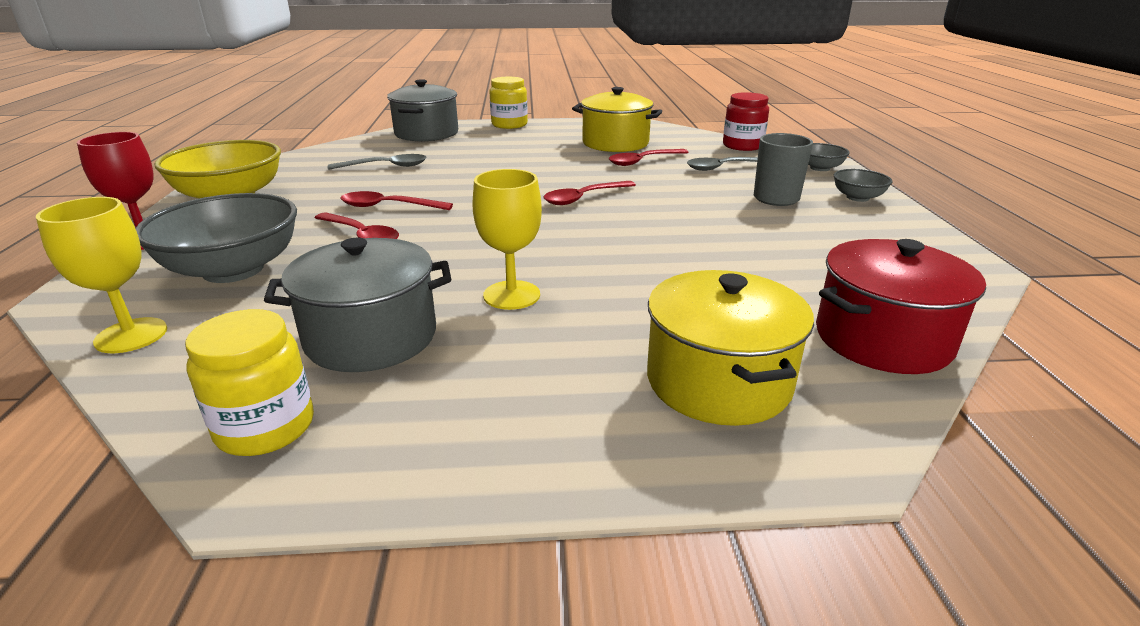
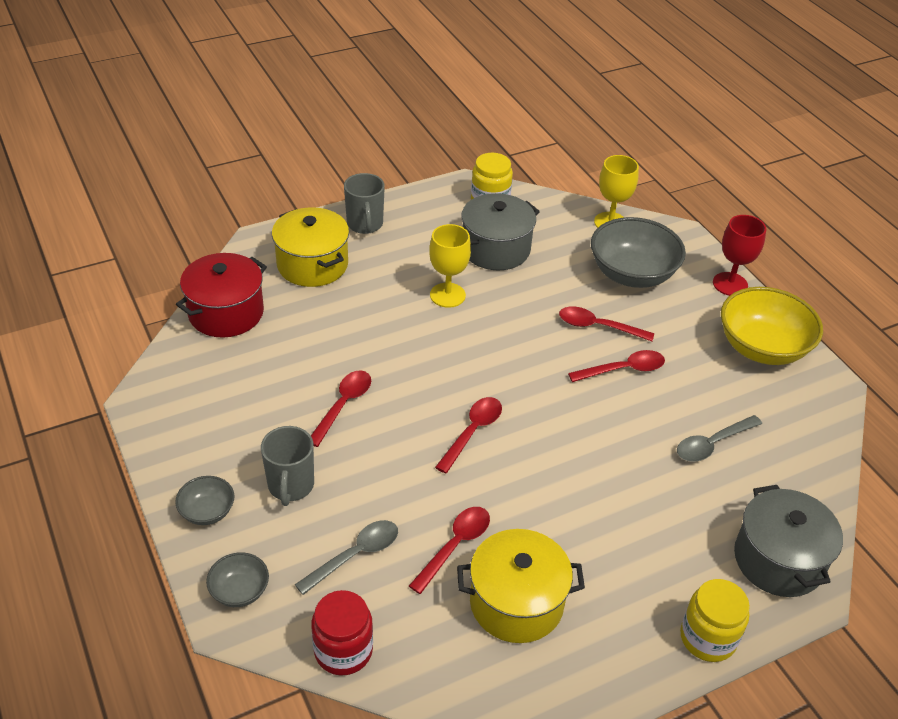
camera: 155 degrees right, 15 degrees up
none -> red spoon [311,370,371,447]
none -> grey mug [344,173,385,234]

